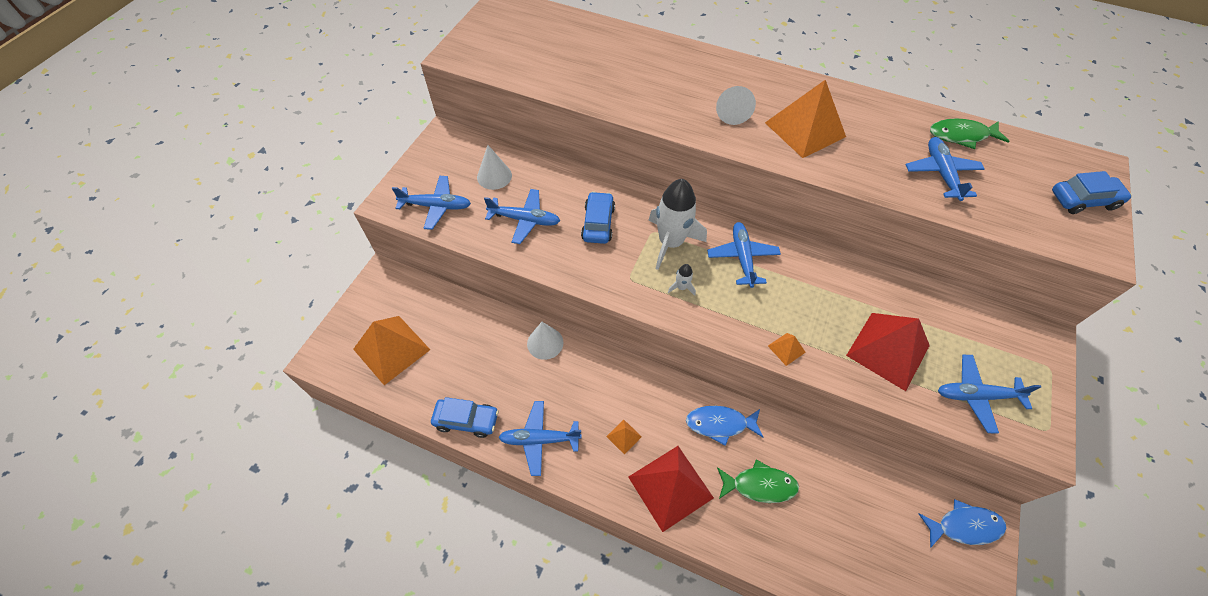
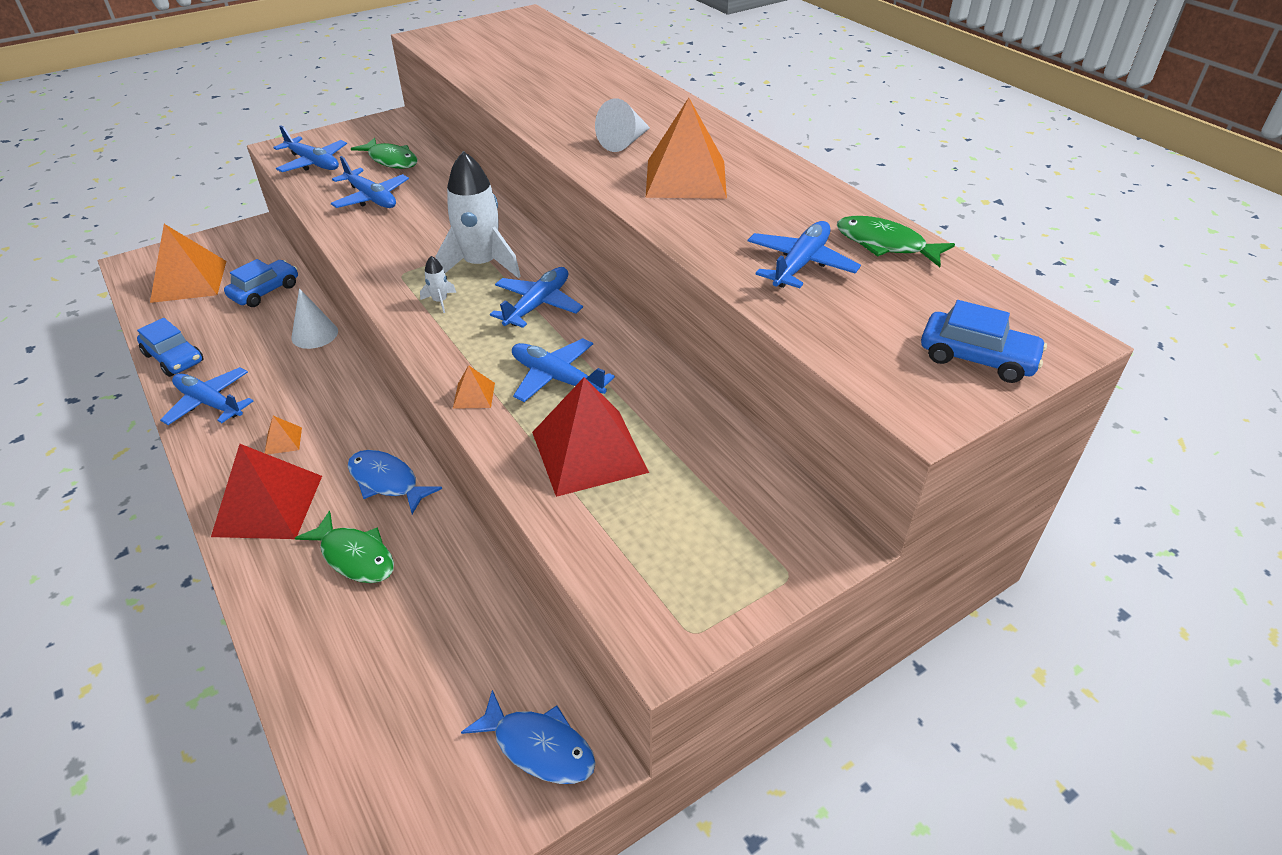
camera: 35 degrees right, 15 degrees down
white cone [477,145,512,190] -> green fish [351,137,418,169]
blue car [581,191,615,244] -> blue car moved to [224,259,298,307]
blue plane [938,355,1041,434] -> blue plane moved to [512,338,615,402]

